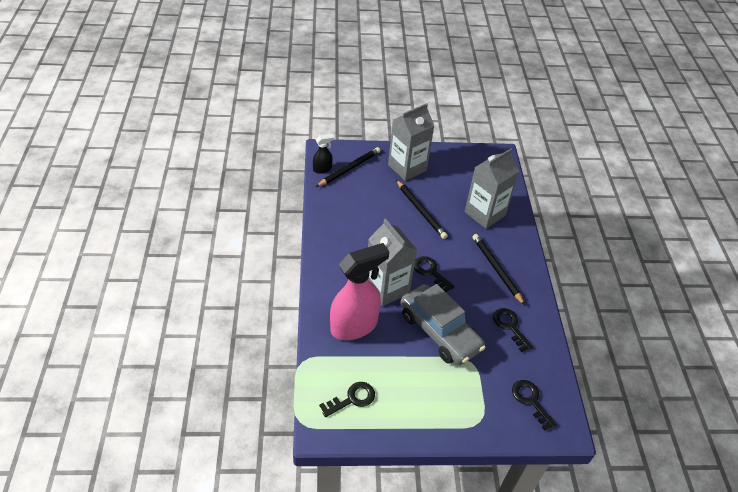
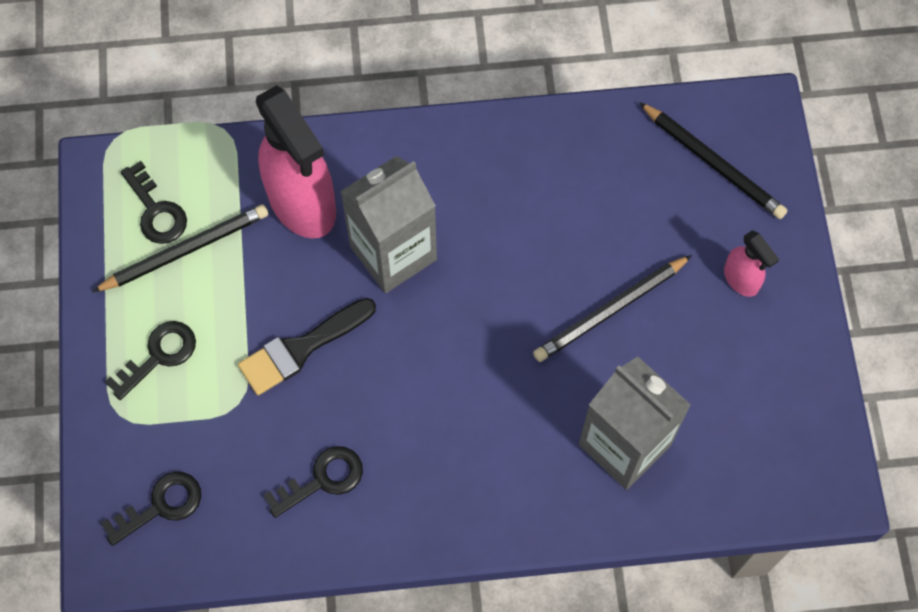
camera: 90 degrees right, 20 degrees up
black spray bottle [313,134,334,174] -> none
grey carton [388,103,434,181] -> pink spray bottle [724,230,779,297]
grey car [400,284,486,365] -> black brush [238,298,376,395]
black key [414,256,455,292] -> black key moved to [105,321,196,400]
black pencil [472,234,525,305] -> black pencil moved to [92,204,268,292]

